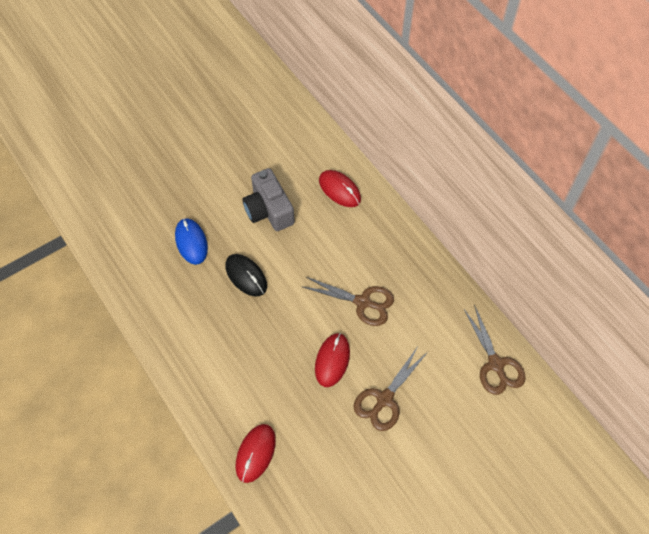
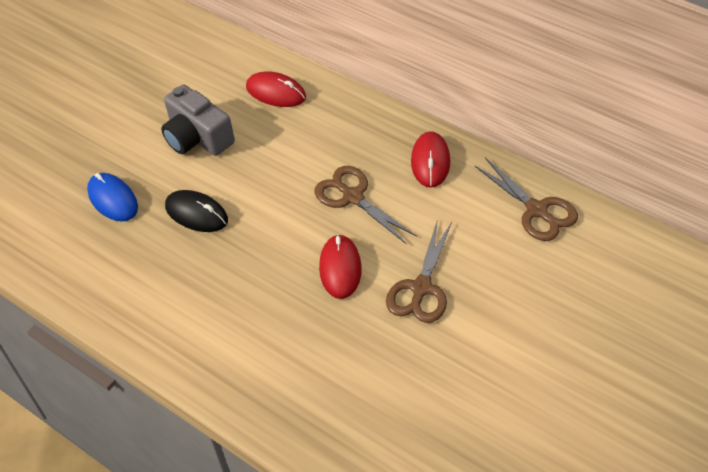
camera: 15 degrees left, 10 degrees down
red mouse [236,424,276,483] -> red mouse moved to [411,131,450,188]
brown scissors [301,277,394,326] -> brown scissors turned 135 degrees counterclockwise [314,166,417,245]

